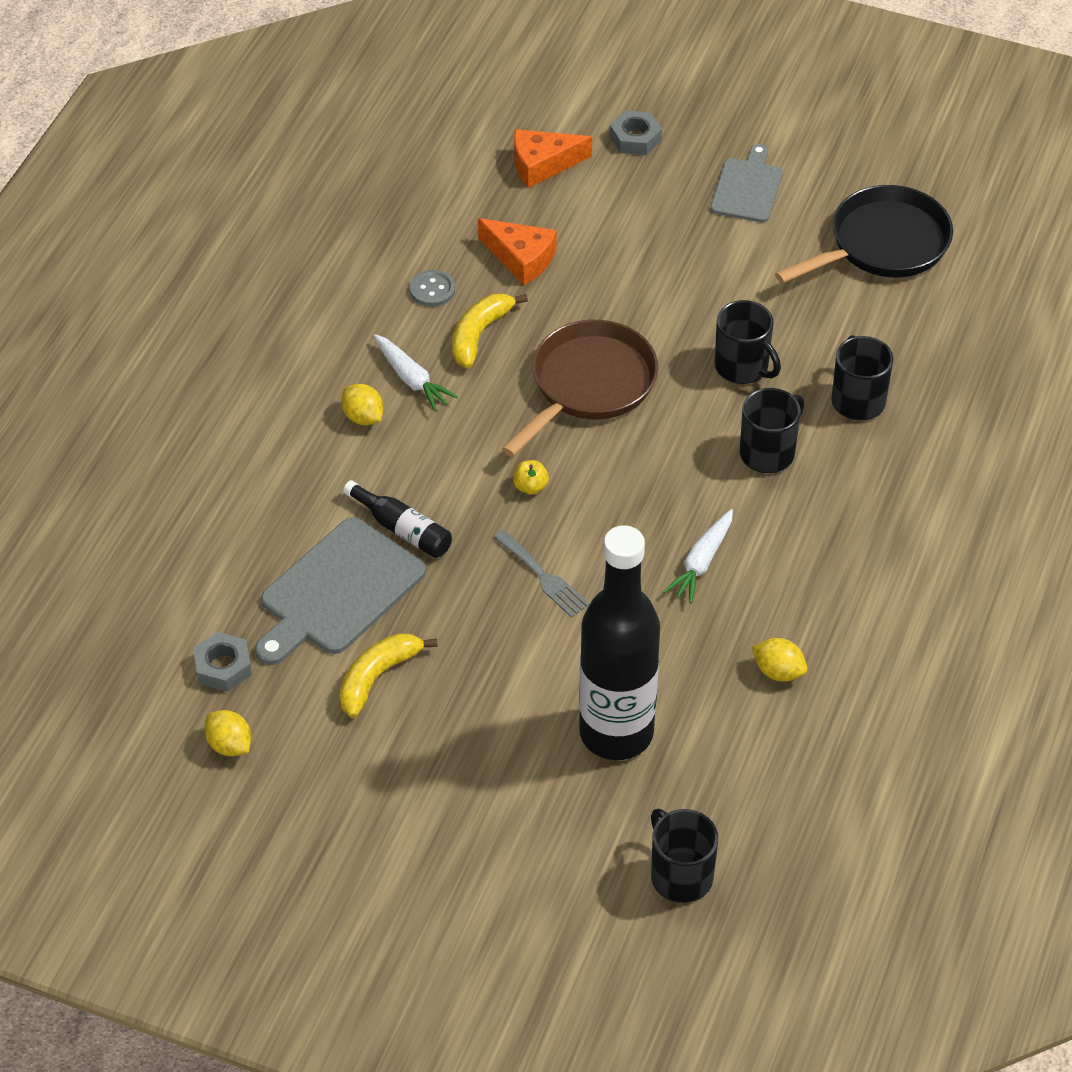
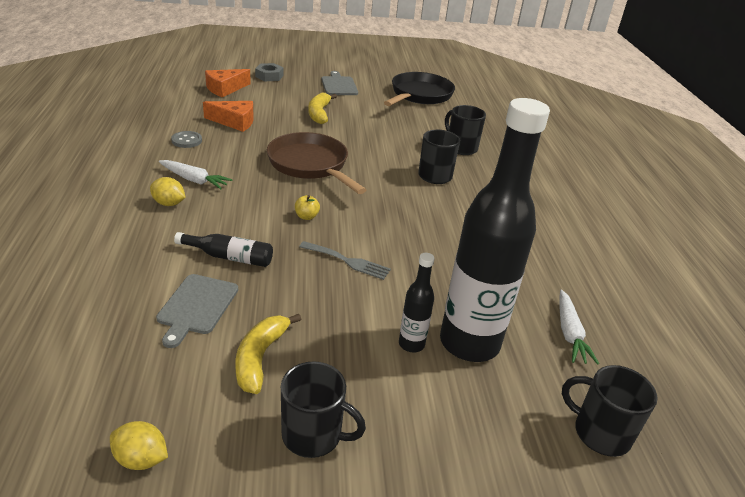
camera: 30 degrees left, 15 degrees down
grey nut [193,632,252,692] -> none
grey cutting board [255,517,426,665] -> grey cutting board [156,274,238,348], size x0.62
yellow banana [452,293,528,368] -> yellow banana moved to [308,93,337,124]
brown pan [502,320,658,457] -> brown pan turned 45 degrees counterclockwise [267,132,366,194]
white carrot [663,509,733,604] -> white carrot moved to [559,290,599,365]
black mug [715,300,781,384] -> black mug moved to [281,361,366,458]
yellow lemon [752,638,808,682] -> none
none -> black bottle [399,253,434,353]

